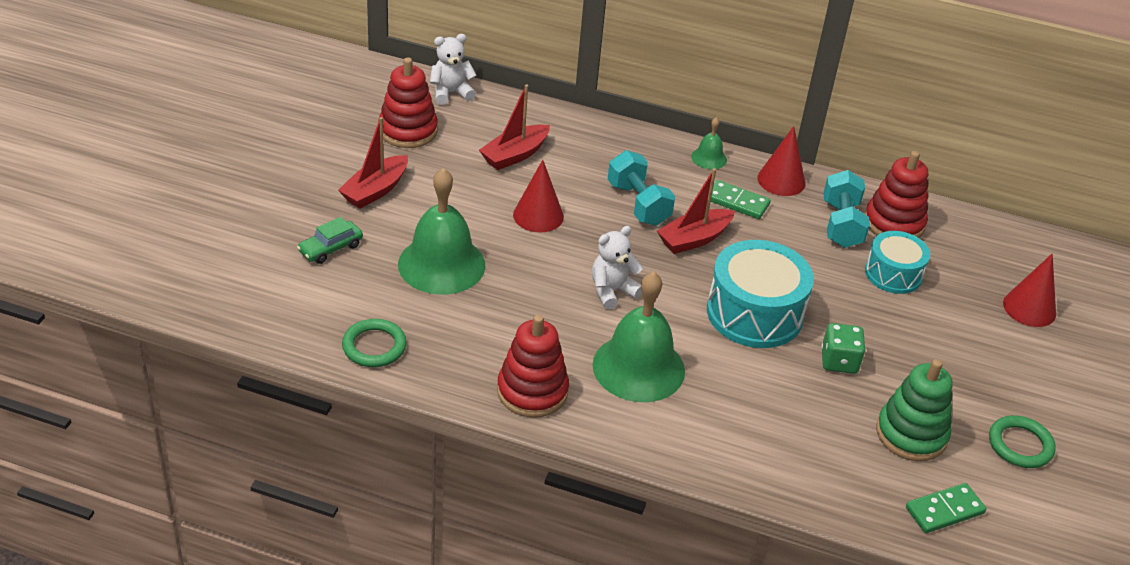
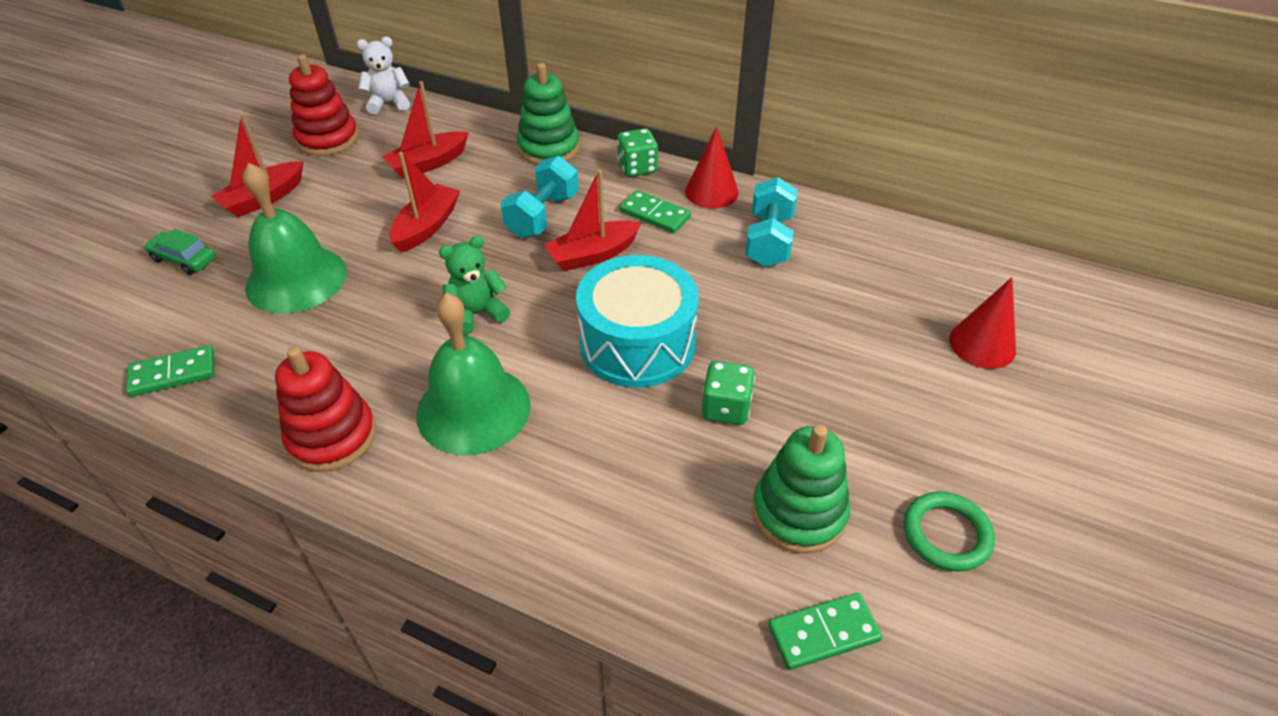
camera: 10 degrees right, 5 degrees up
green car [297,217,363,264] -> green car turned 60 degrees clockwise [144,229,216,275]
green ring [342,319,407,367] -> green domino [126,345,215,397]
red cone [513,160,564,233] -> red boat [389,152,460,253]
white teddy bear [592,226,643,309] -> green teddy bear [439,236,510,335]
turquoise dumbbell [608,150,675,226] -> turquoise dumbbell turned 45 degrees clockwise [500,156,579,238]
green bell [691,117,727,169] -> green dice [617,128,658,177]
red stacking toy [865,151,928,238] -> none
turquoise drum [865,231,930,294] -> none
none -> green stacking toy [517,63,580,165]

